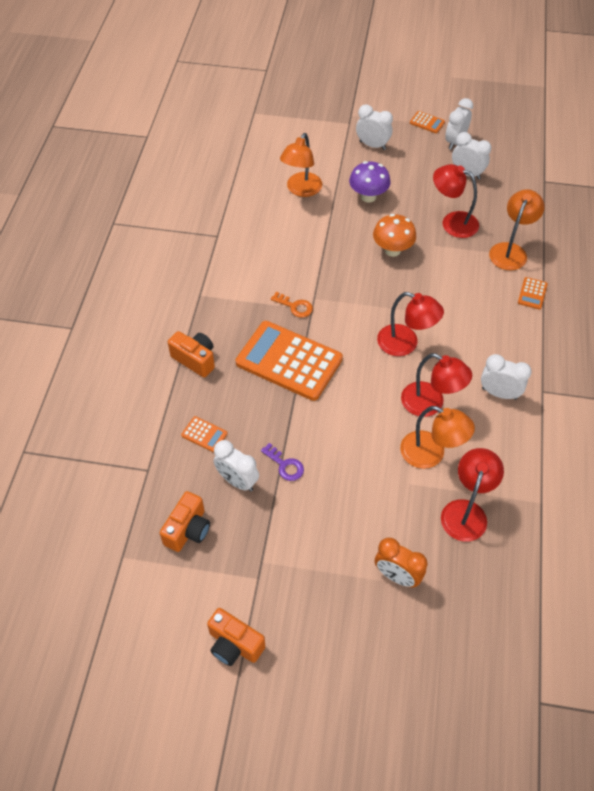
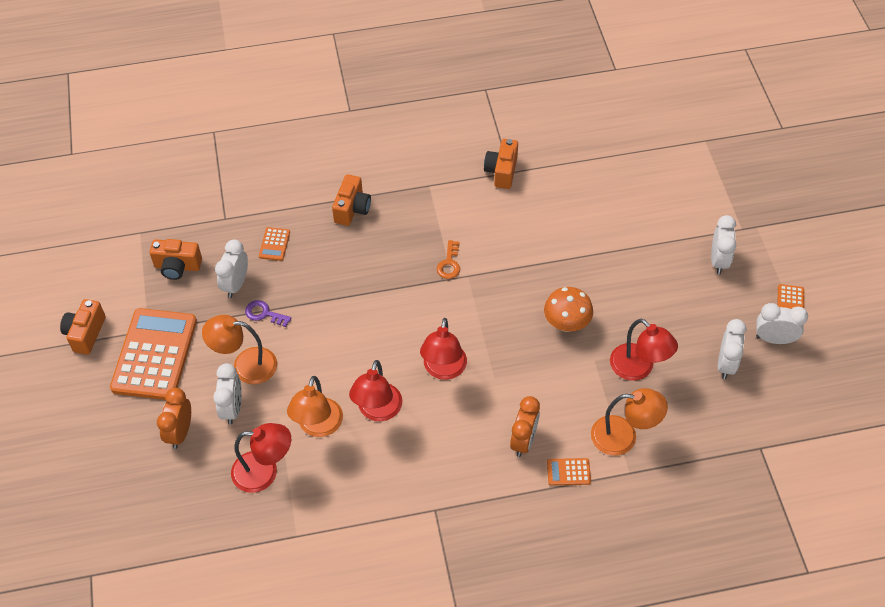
camera: 70 degrees right, 0 degrees up
orange calculator [236,321,343,401] -> orange calculator moved to [110,308,197,400]
purple key [261,443,304,481] -> purple key turned 90 degrees clockwise [245,300,291,327]
orange lamp [280,133,322,197] -> orange lamp moved to [202,315,277,384]
purple mushroom [349,161,391,203] -> none
red lamp [433,164,479,238] -> red lamp turned 135 degrees clockwise [610,319,678,381]
white clock [481,354,532,400] -> white clock moved to [213,363,242,425]
none -> orange camera [484,139,518,189]
none -> orange clock [510,396,540,457]

